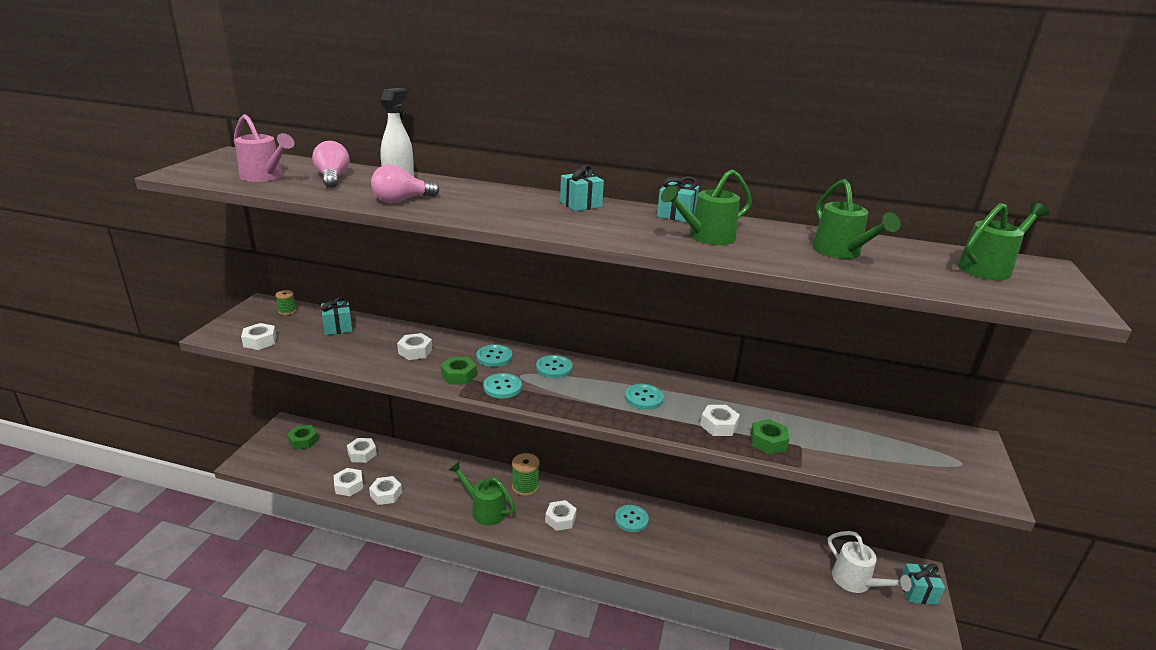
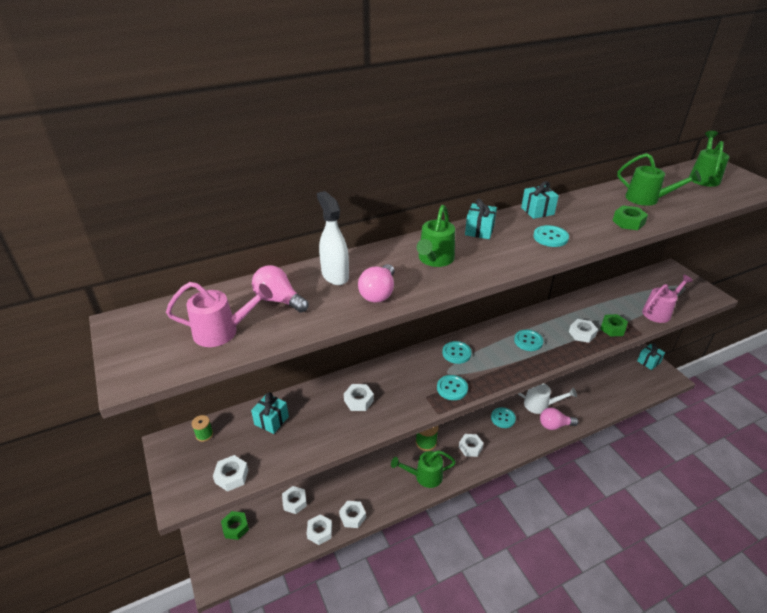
camera: 40 degrees left, 10 degrees up
green nut [441,357,477,385] -> green nut moved to [612,205,648,230]
turquoise button [476,344,512,367] -> turquoise button moved to [533,225,569,247]
green watering can [661,169,752,245] -> green watering can moved to [416,205,455,267]
white watering can [828,531,912,593] -> white watering can moved to [518,383,577,414]
none -> pink light bulb [540,407,579,430]
none -> pink watering can [642,275,693,323]

